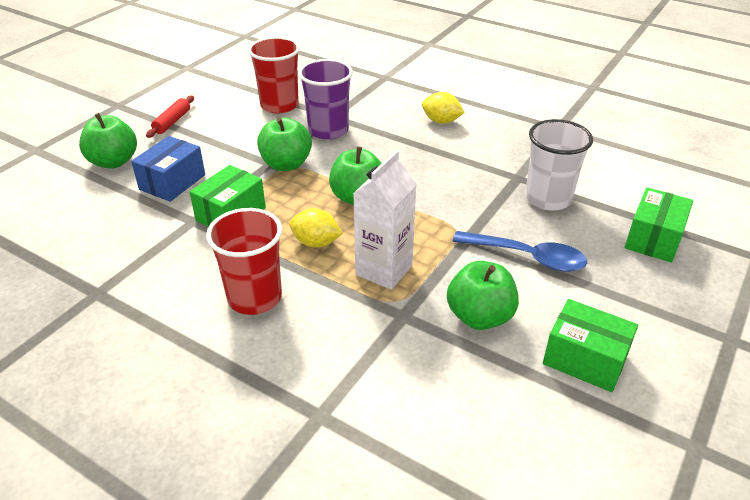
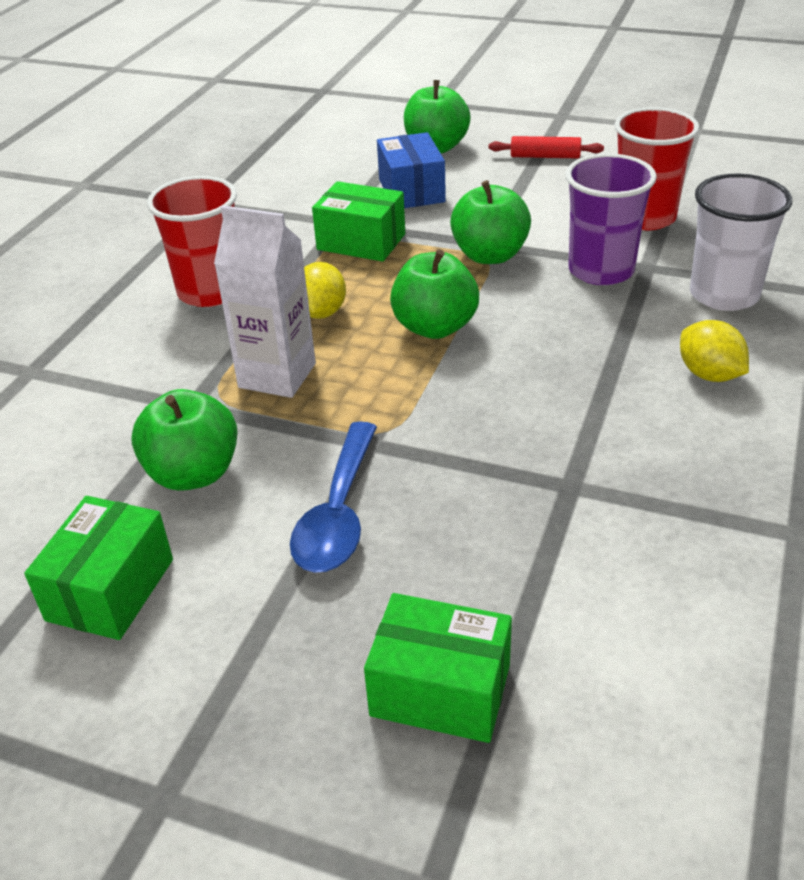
camera: 80 degrees right, 0 degrees up
blue box [131,136,205,202] -> blue box turned 60 degrees clockwise [377,132,446,208]
yellow lemon [422,92,465,124] -> yellow lemon turned 45 degrees counterclockwise [680,320,749,382]
white cup [525,119,593,211] -> white cup moved to [690,174,792,311]

